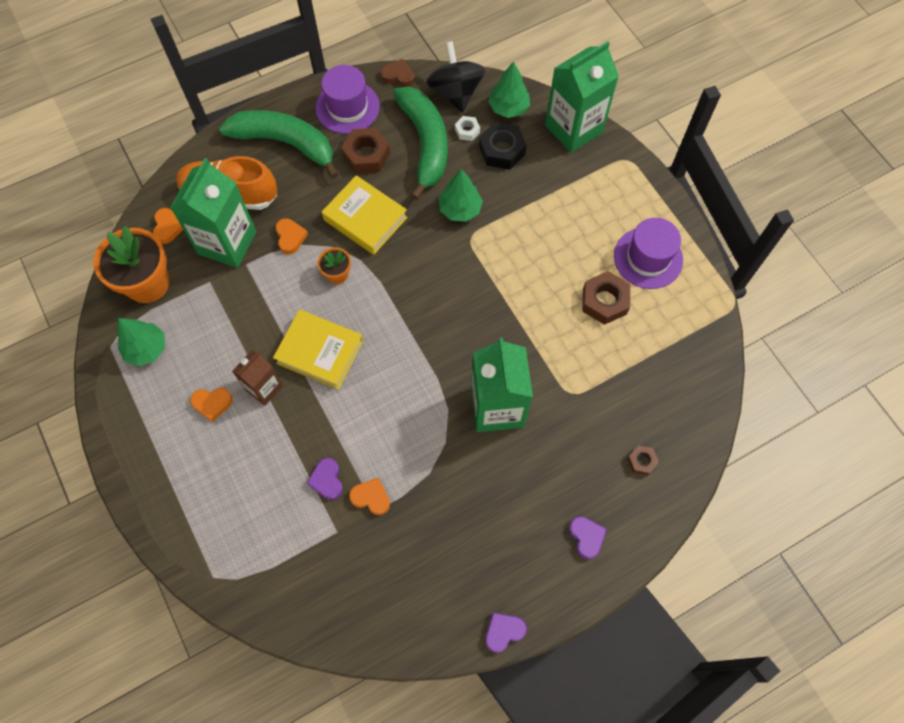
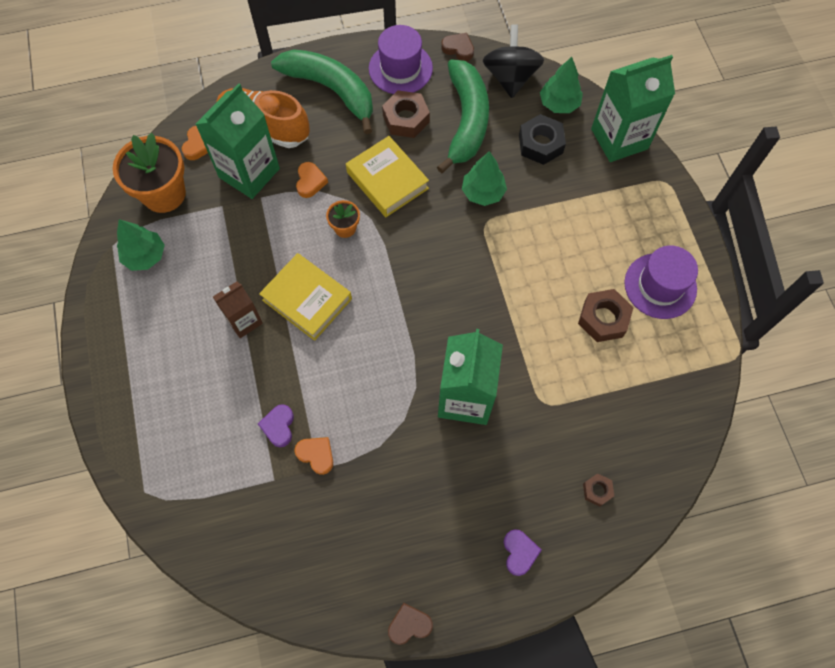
camera: 15 degrees right, 0 degrees up
orange heart [190,388,233,422] -> none
white nut [455,116,480,141] -> none
purple heart [485,612,527,653] -> brown heart [388,603,433,645]

